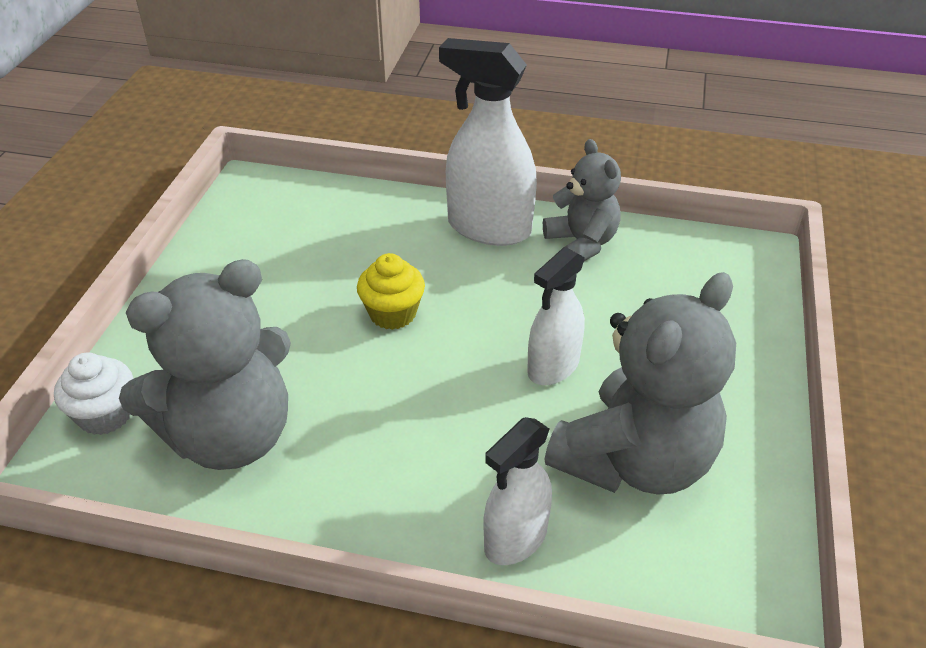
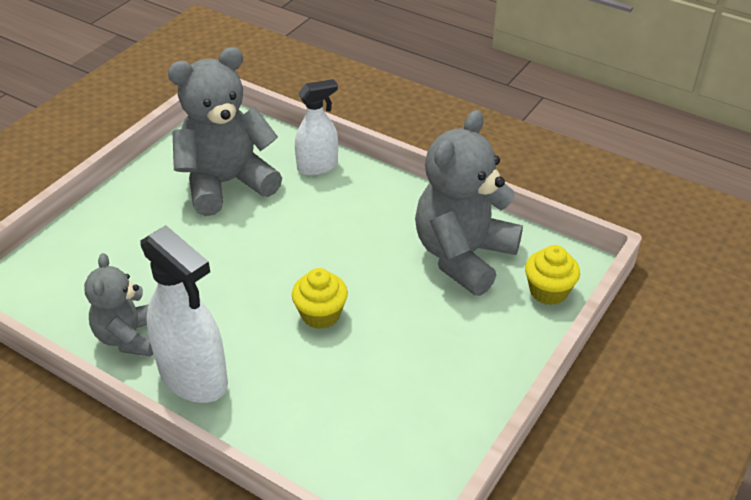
camera: 160 degrees left, 0 degrees up
white cupcake [54,353,133,435] -> yellow cupcake [525,245,580,305]
grey teddy bear [119,259,291,470] -> grey teddy bear turned 45 degrees counterclockwise [415,110,523,296]
white spray bottle [527,247,585,385] -> none

